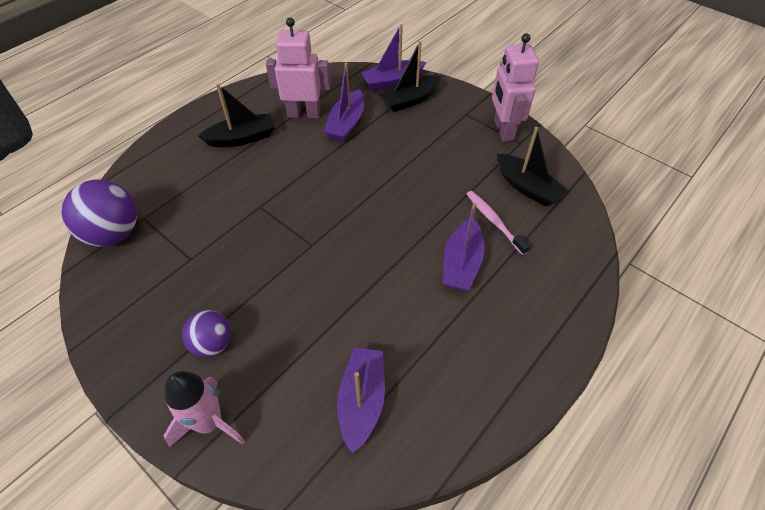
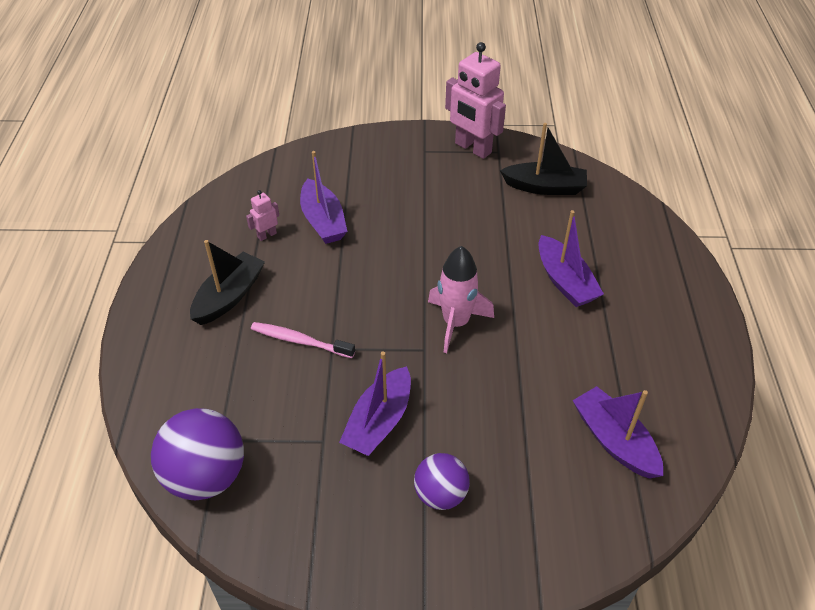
camera: 40 degrees left, 5 degrees down
pink rocket [164,371,245,448] -> pink rocket moved to [428,246,494,353]
pink robot [266,18,330,118] -> pink robot [246,190,279,241], size x0.45
purple boat [361,24,426,91] -> purple boat moved to [339,351,411,456]
black boat [379,41,441,112] -> none
pink toothbrush [467,191,530,255] -> pink toothbrush moved to [251,322,355,358]

